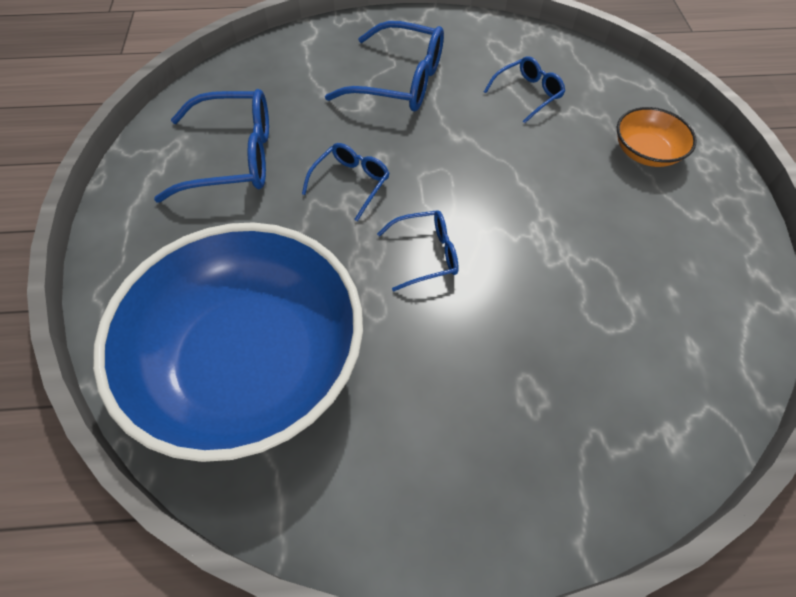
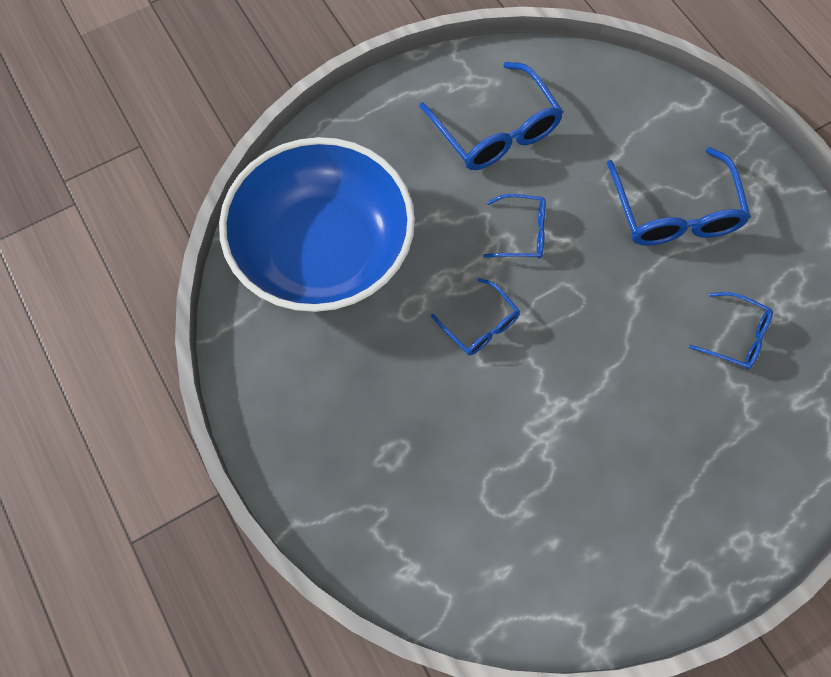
camera: 65 degrees right, 10 degrees up
orange bowl [617,107,697,167] -> none

